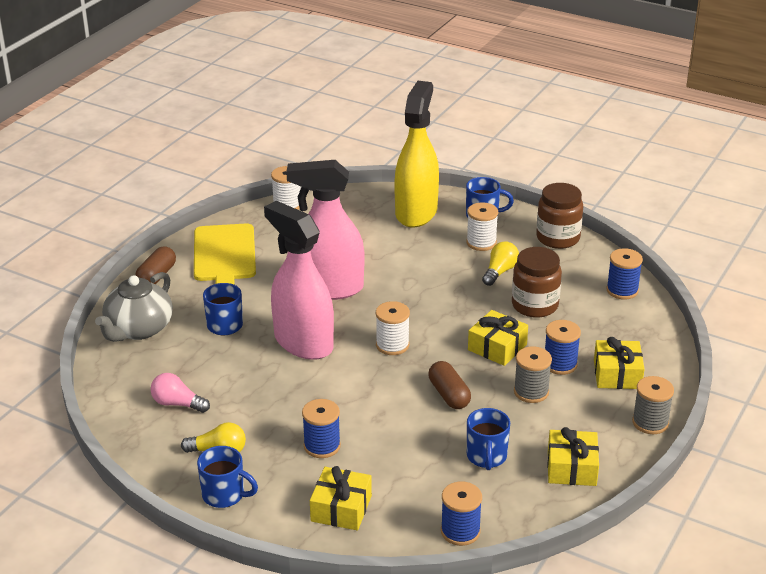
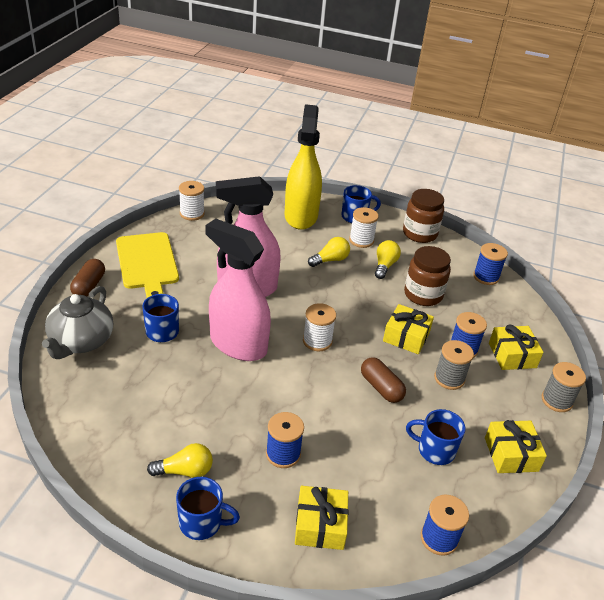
camera: 15 degrees left, 5 degrees up
pink light bulb [150,373,210,413] -> none
blue mug [467,408,510,470] -> blue mug turned 120 degrees clockwise [406,409,466,465]
none -> yellow light bulb [308,237,350,267]

